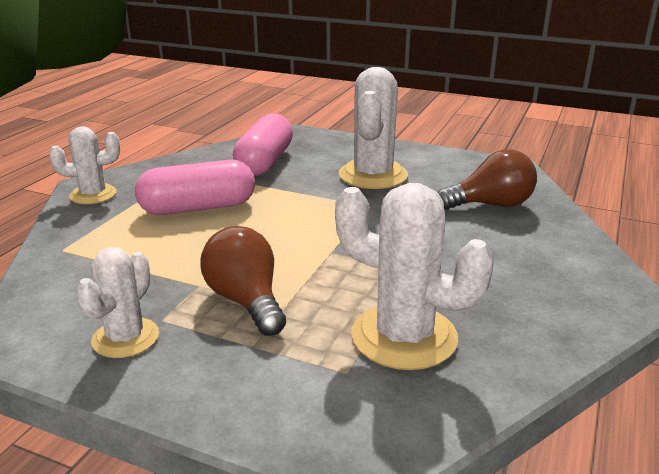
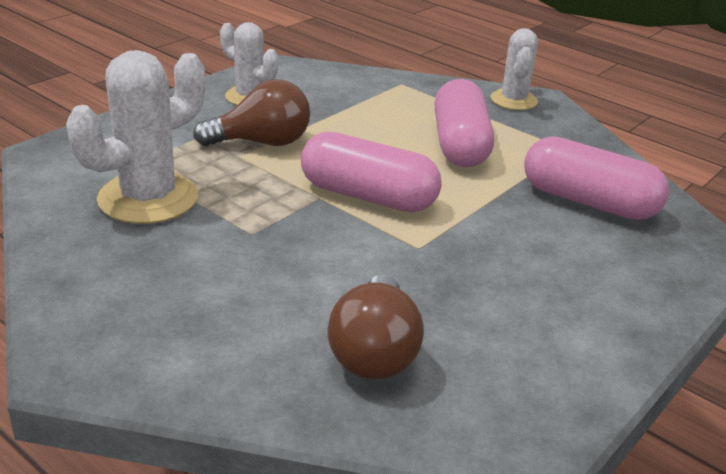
camera: 105 degrees right, 5 degrees up
white cactus [339,67,408,189] -> none
none -> pink capsule [301,132,442,212]

